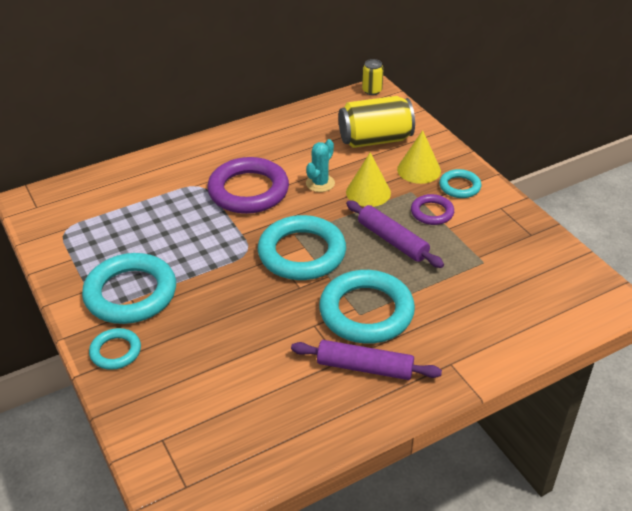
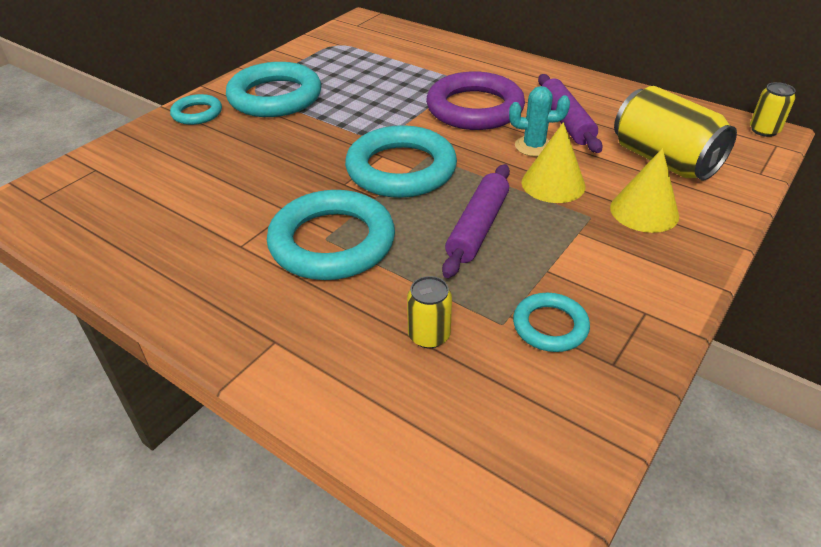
camera: 65 degrees right, 0 degrees up
purple rolling pin [291,340,442,380] -> purple rolling pin moved to [538,74,602,153]
purple ring [411,194,454,225] -> none
turquoise ring [439,169,481,198] -> turquoise ring moved to [513,293,590,352]
none -> yellow can [407,276,452,348]

